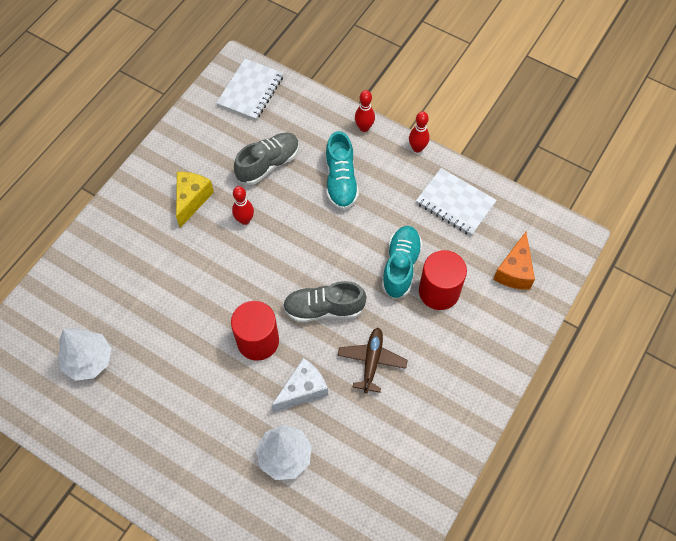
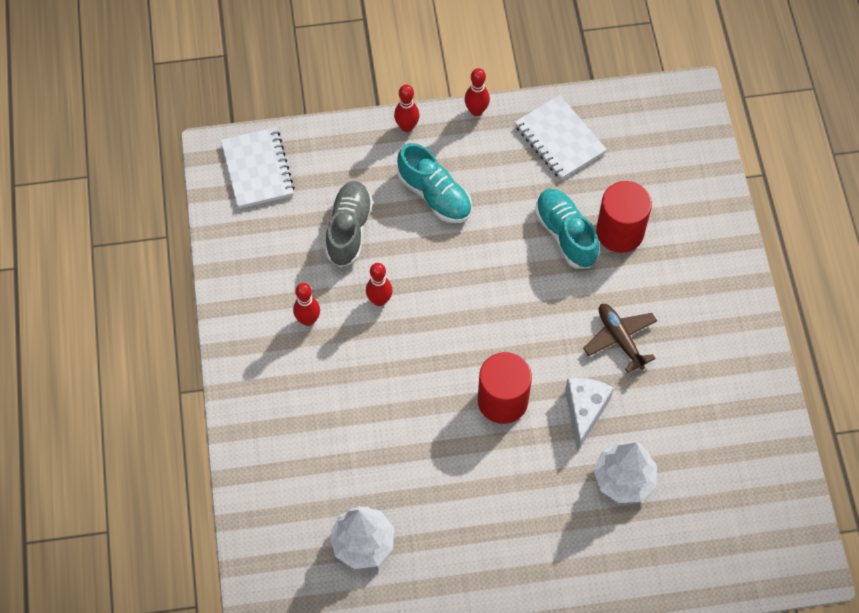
camera: 40 degrees left, 0 degrees up
yellow cheese [176,172,214,228] -> red bowling pin [293,283,320,326]
grey shoe [283,281,367,322] -> none
white notebook [416,168,497,236] -> white notebook turned 60 degrees clockwise [515,95,607,180]
orange cheese [493,232,535,290] -> none

